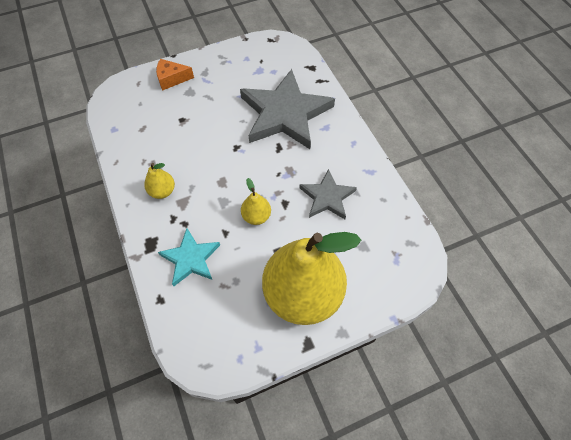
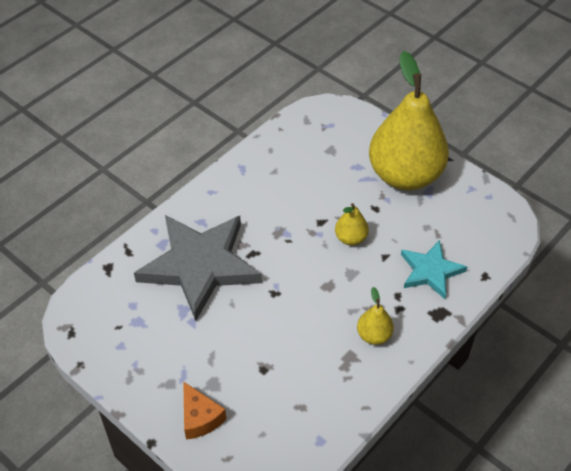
camera: 115 degrees left, 10 degrees down
grey star [299,169,357,219] -> none

